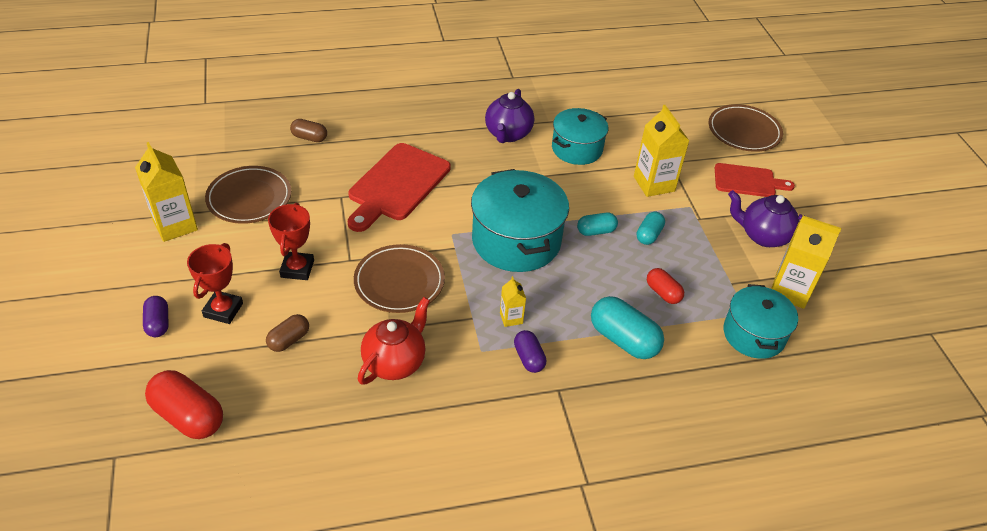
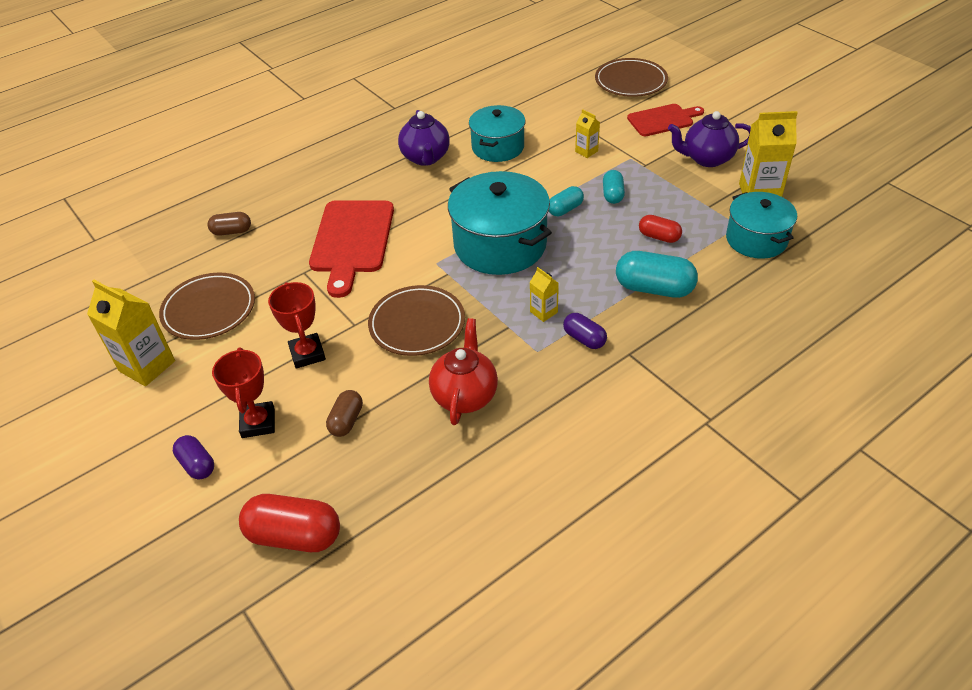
camera: 20 degrees left, 0 degrees up
yellow carton [634,105,689,197] -> yellow carton [575,109,600,158], size x0.52

